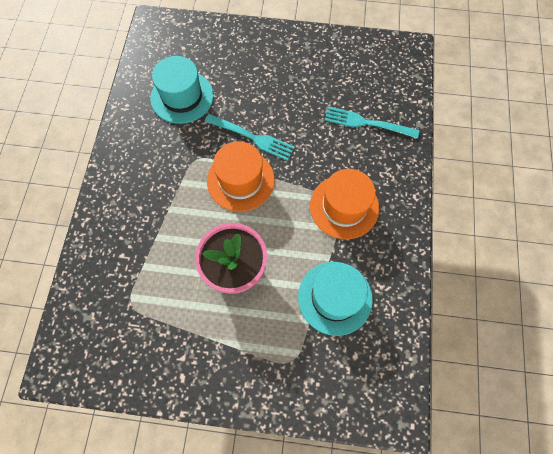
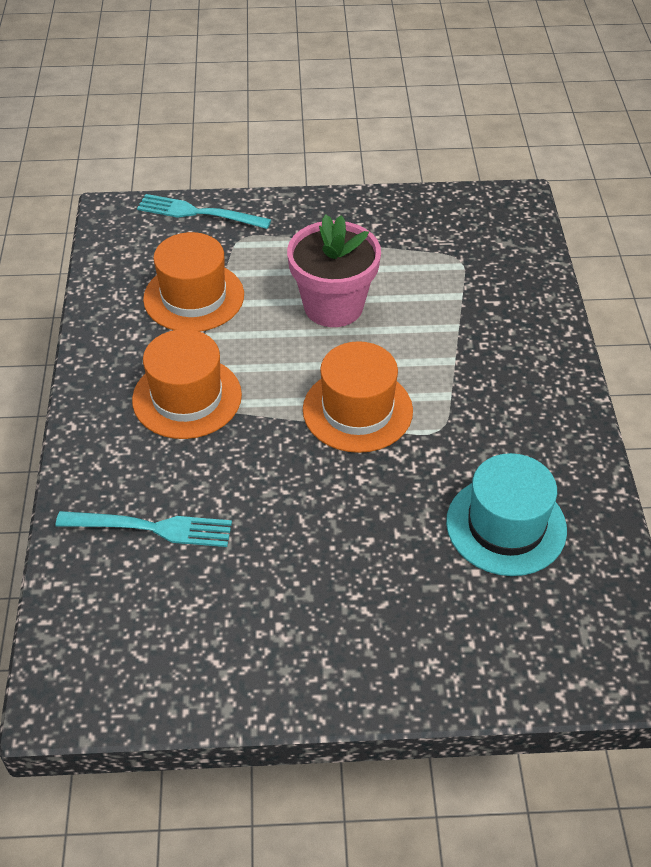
camera: 170 degrees right, 20 degrees down
turquoise fork [205,114,295,161] -> turquoise fork moved to [137,194,271,229]
turquoise hat [298,262,373,336] -> orange hat [143,232,244,332]

